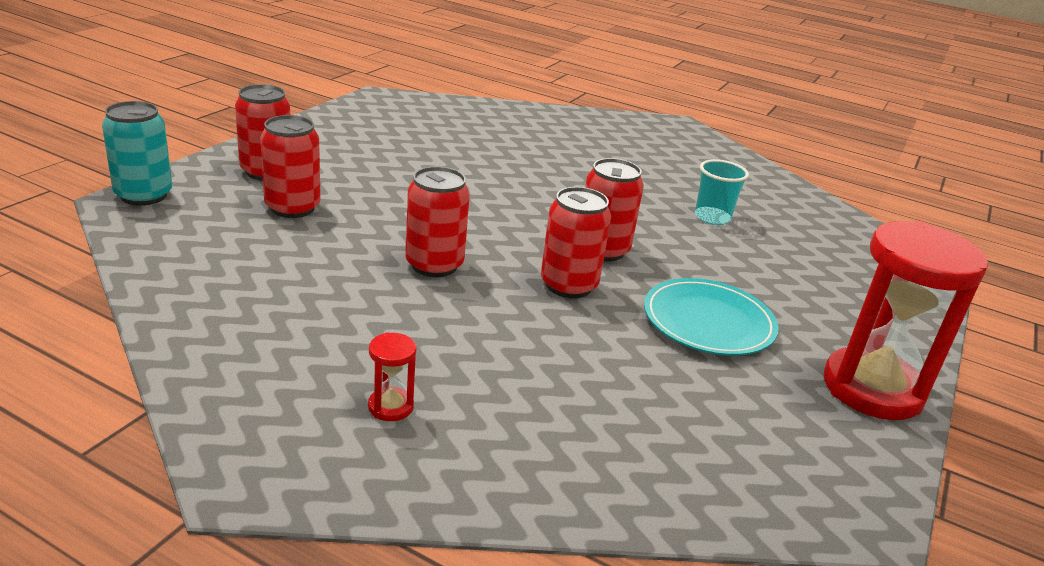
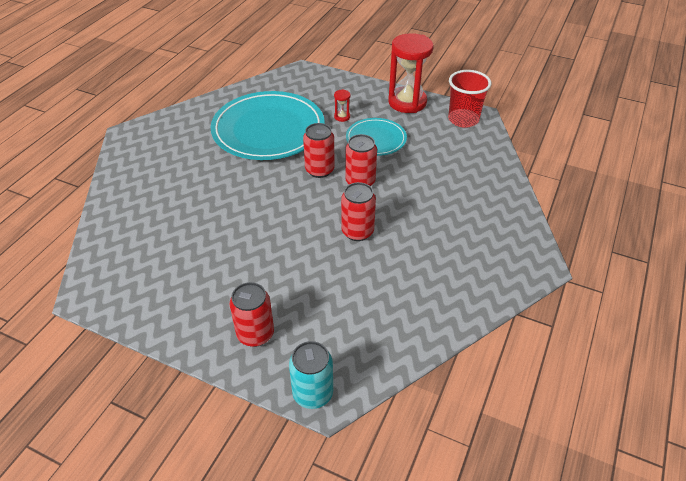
camera: 90 degrees left, 15 degrees up
red can [260,115,321,218] -> none
red hourglass [368,332,417,421] -> red hourglass moved to [334,89,351,122]
turquoise cup [695,159,749,225] -> turquoise plate [211,91,325,160]
none -> red cup [448,70,491,128]

